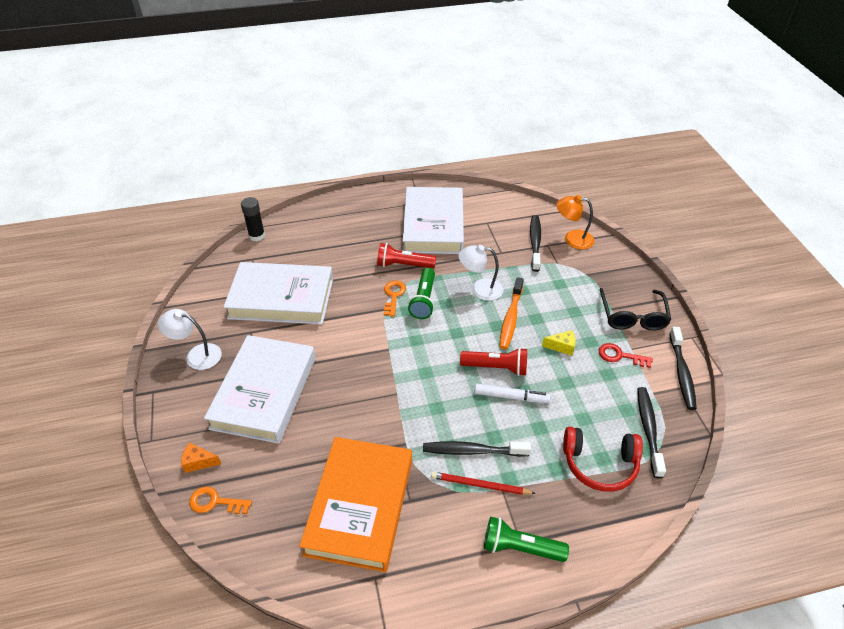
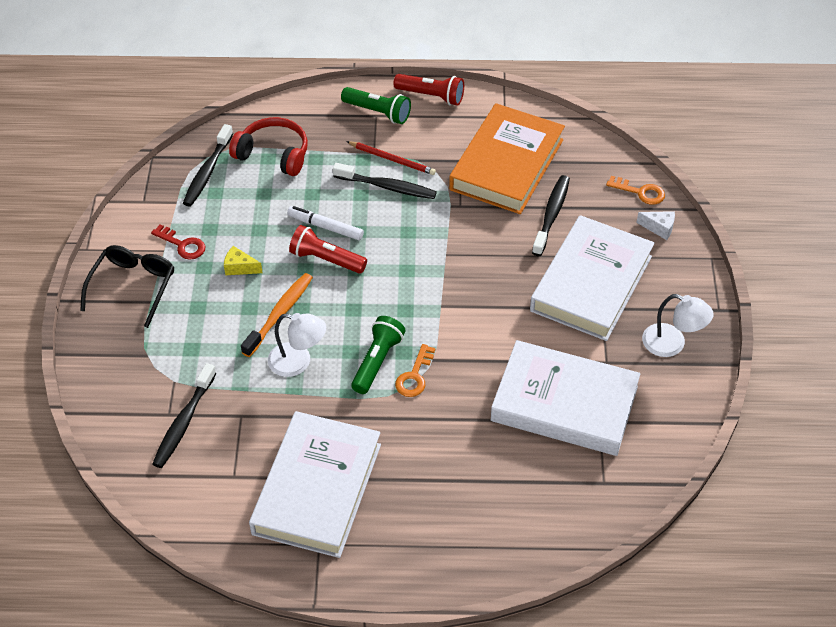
camera: 165 degrees left, 5 degrees up
orange cheese [181,443,221,473] -> white cheese [636,211,675,240]
black glue stick [241,197,265,241] -> none
red flashlight [377,243,436,268] -> red flashlight moved to [393,74,464,106]
orange lamp [556,195,594,249] -> none
black toothbrush [669,327,697,410] -> black toothbrush moved to [532,175,570,256]

